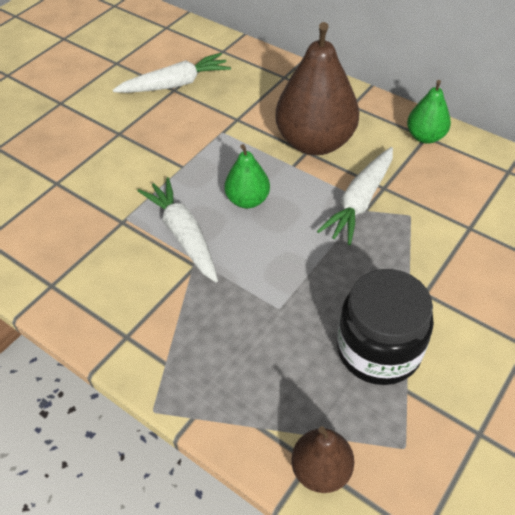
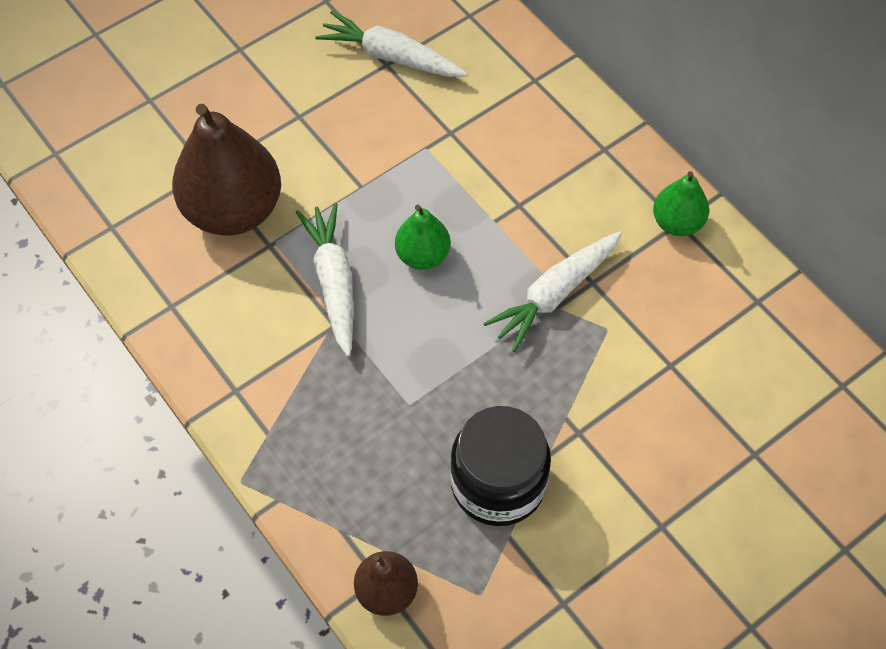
camera: 15 degrees right, 10 degrees up
white carrot [113,53,231,93] -> white carrot turned 150 degrees counterclockwise [315,11,468,77]
brown pear [275,22,359,155] -> brown pear moved to [172,104,281,236]

